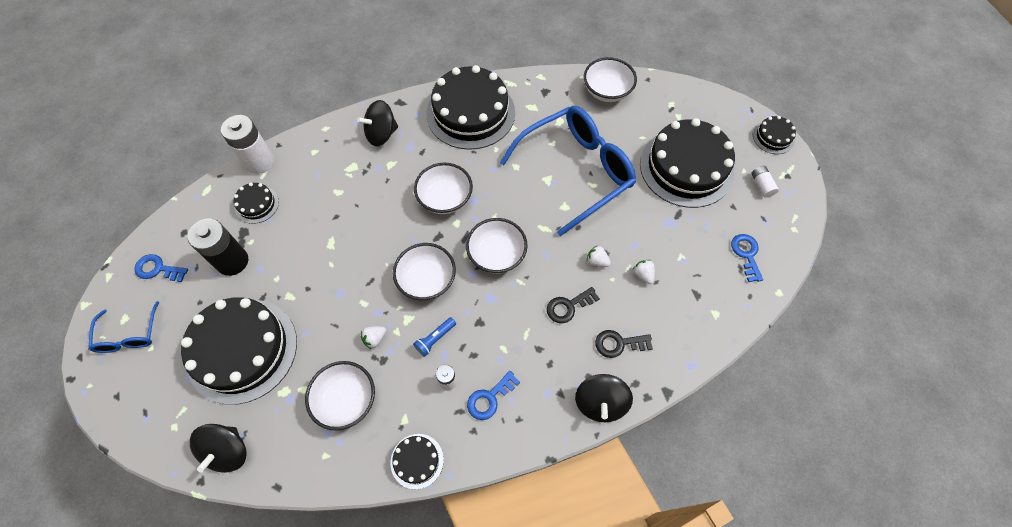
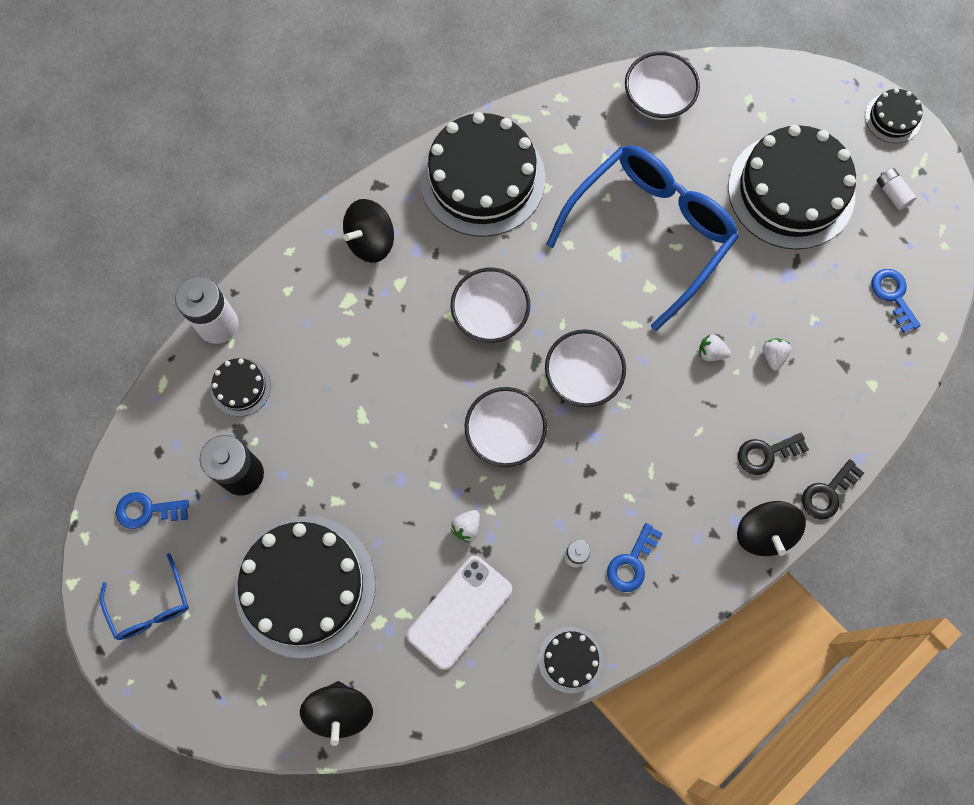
camera: 15 degrees left, 10 degrees up
white bowl [305,361,375,430] -> white phone [407,556,512,670]
blue flashlight [413,317,456,357] -> none
black key [547,287,600,323] -> black key moved to [802,459,864,520]
white strawberry [633,260,655,284] -> white strawberry turned 45 degrees clockwise [763,338,791,371]

